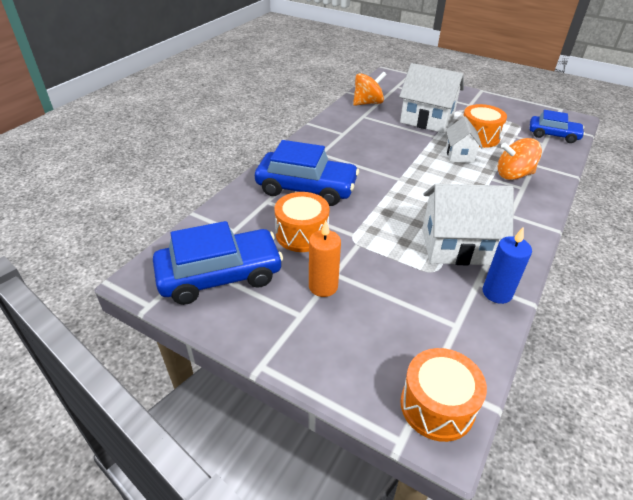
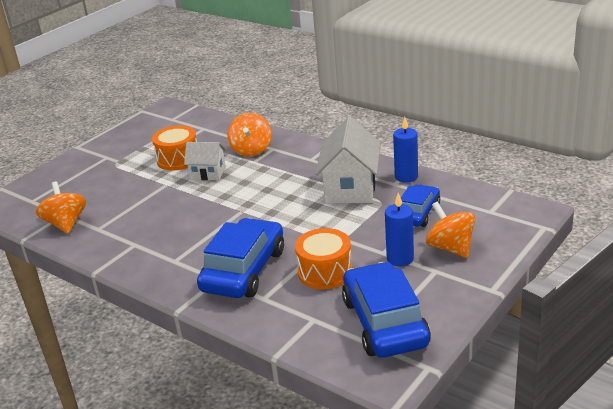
camera: 80 degrees left, 10 degrees down
orange candle [309,221,341,297] -> blue candle [385,193,414,266]
white house [399,63,464,133] -> none
orange drum [400,348,487,442] -> none
blue car [530,110,585,143] -> blue car moved to [401,184,441,227]
none -> orange spinning top [426,201,475,258]

